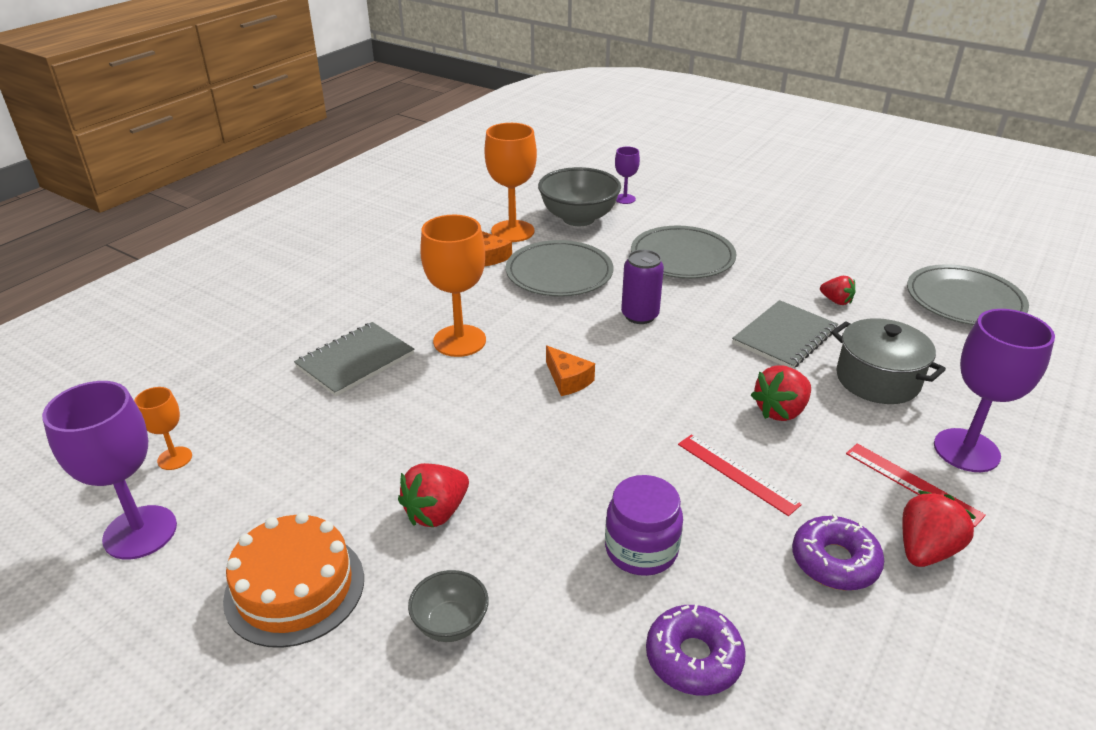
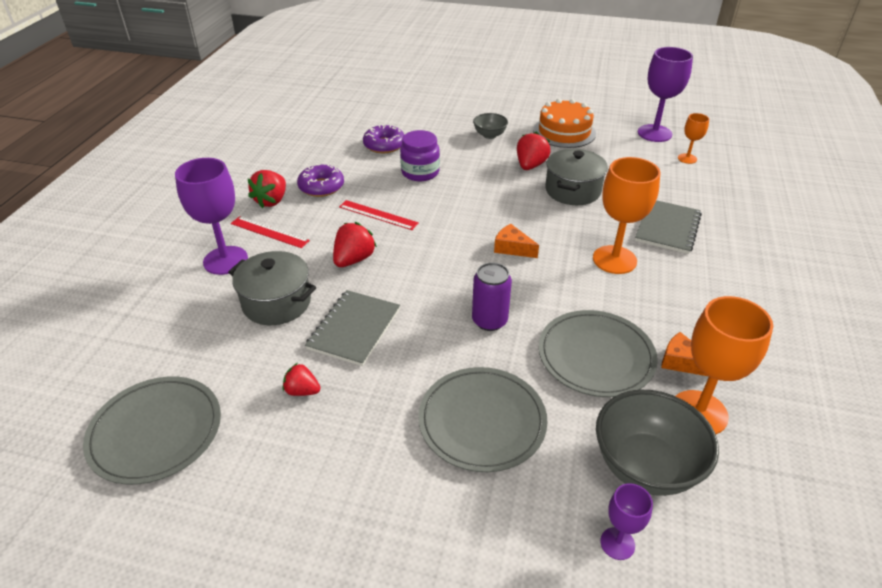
camera: 160 degrees right, 5 degrees up
none -> grey pot [545,149,608,205]

